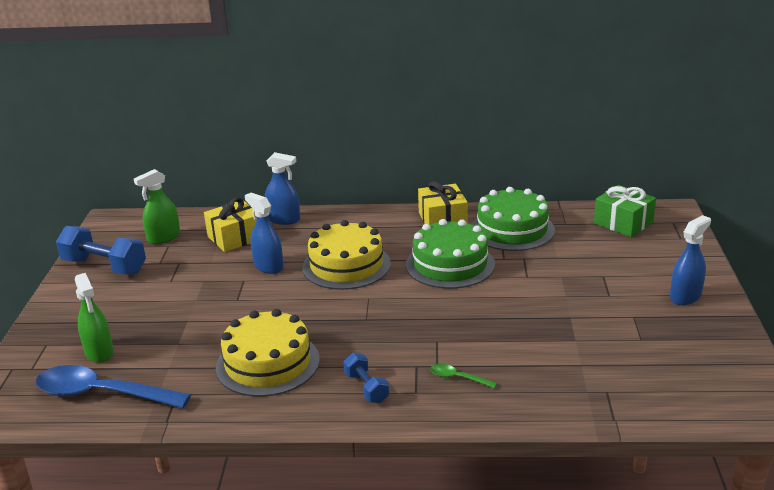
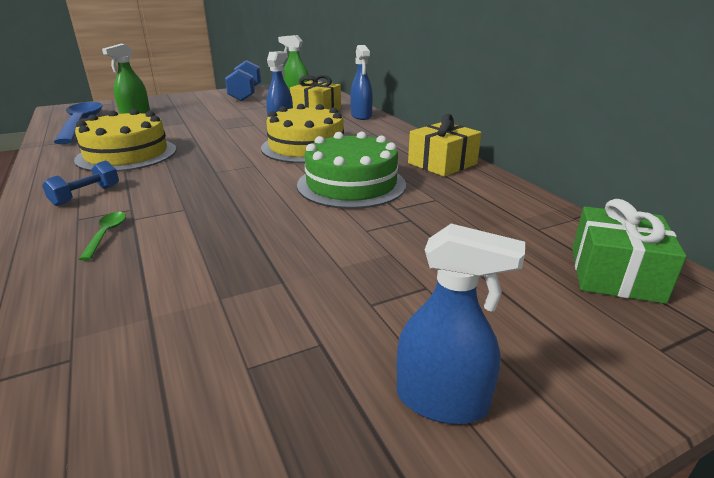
camera: 60 degrees right, 0 degrees up
green cake [471,187,555,251] -> none

